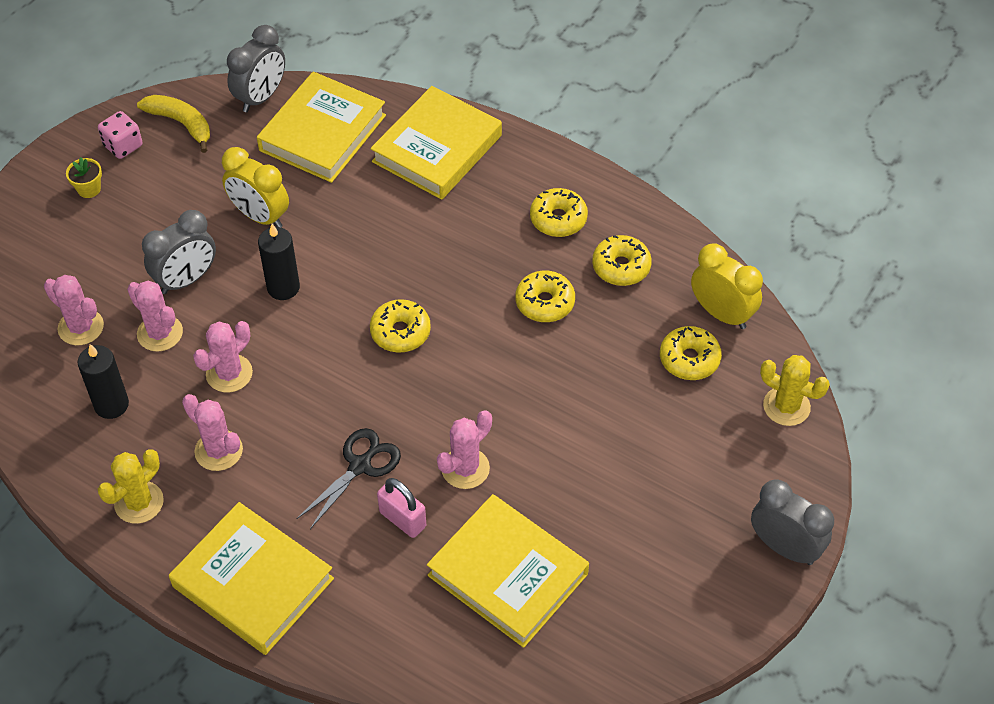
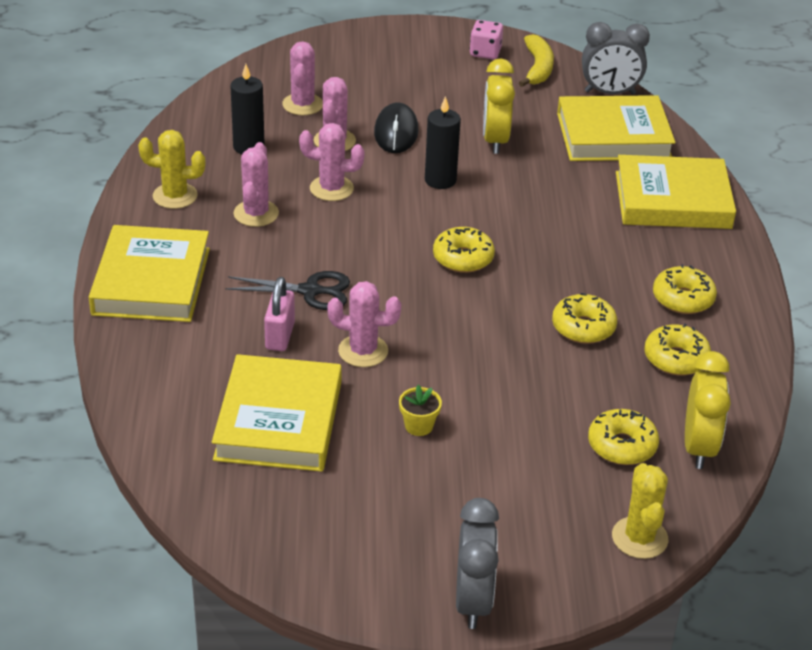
camera: 55 degrees right, 15 degrees down
yellow flower pot [66,157,102,198] -> yellow flower pot moved to [399,384,442,436]
grey clock [142,210,216,294] -> black mouse [374,102,419,153]

